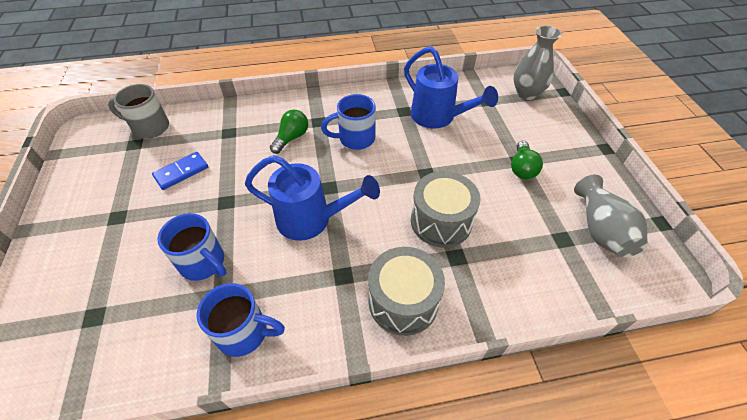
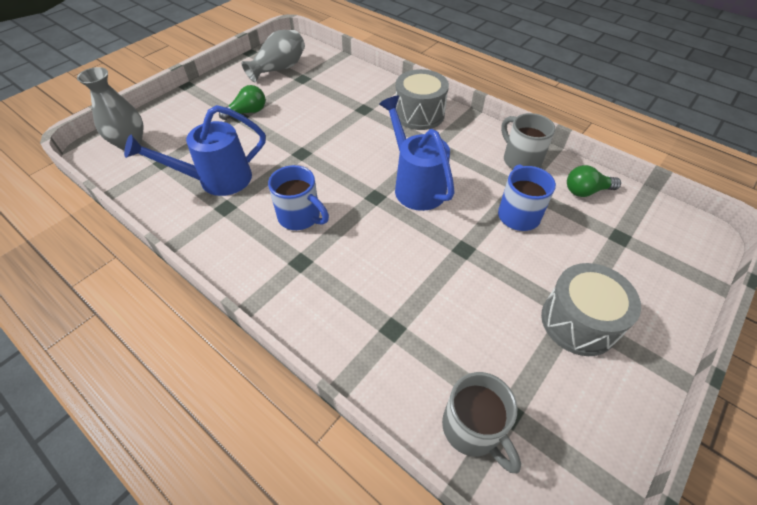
camera: 130 degrees left, 0 degrees up
blue domino [152,152,208,190] -> none
blue mug [196,283,285,357] -> grey mug [501,113,555,169]
green light bulb [270,109,308,154] -> green light bulb moved to [567,165,621,197]
blue watering can [404,46,498,128] -> blue watering can turned 120 degrees counterclockwise [124,105,266,196]
grey drum [411,171,481,248] -> grey drum moved to [541,263,641,356]

